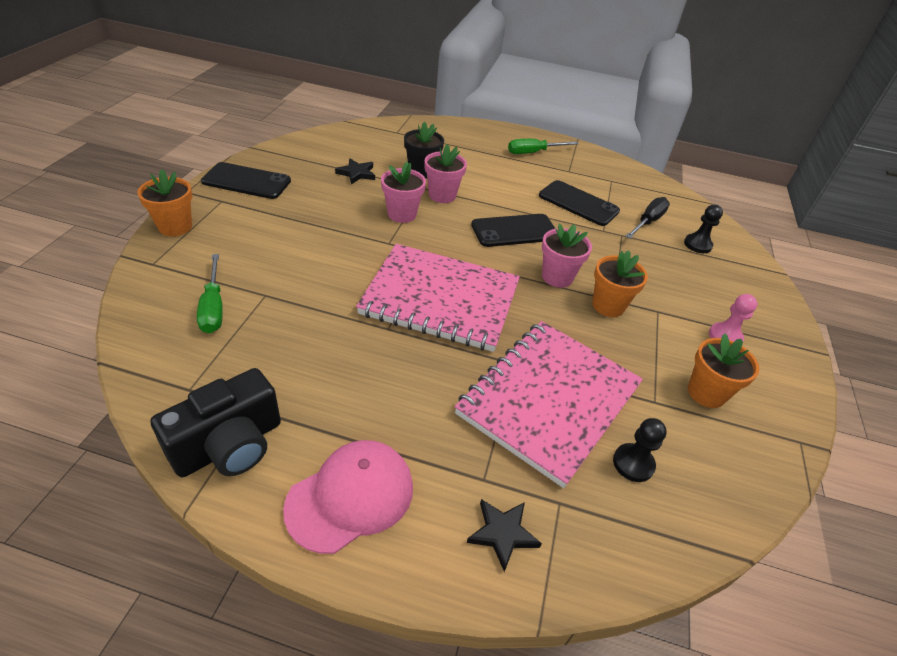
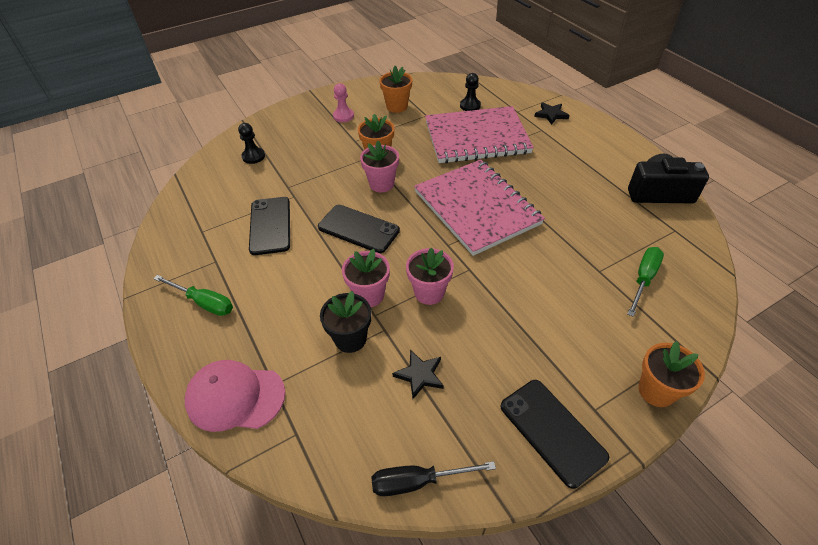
camera: 130 degrees left, 5 degrees up
pink cap [283,440,413,554] -> pink cap moved to [185,360,285,432]
black screwdriver [626,197,670,238] -> black screwdriver moved to [371,461,496,496]

